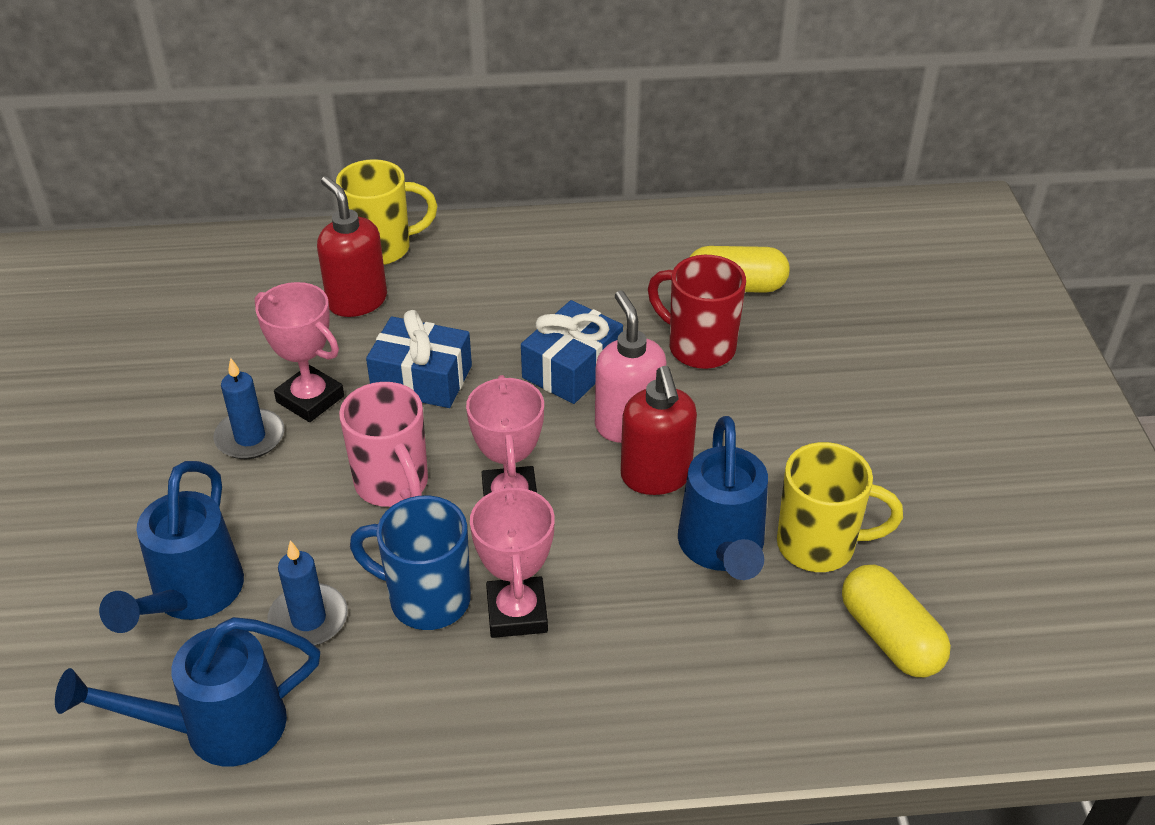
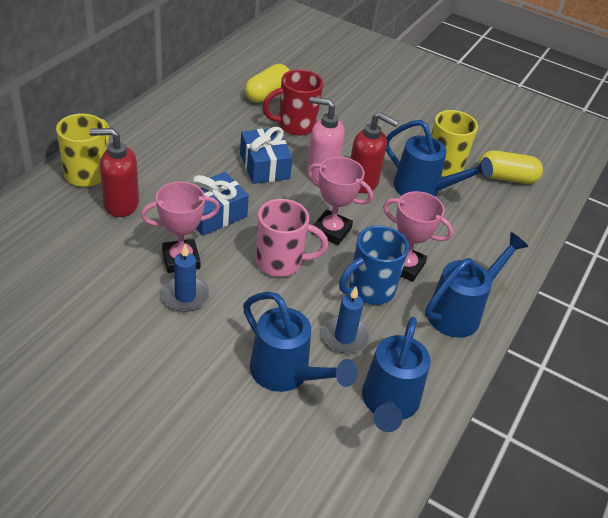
camera: 60 degrees left, 0 degrees up
none -> blue watering can [425,232,529,338]

